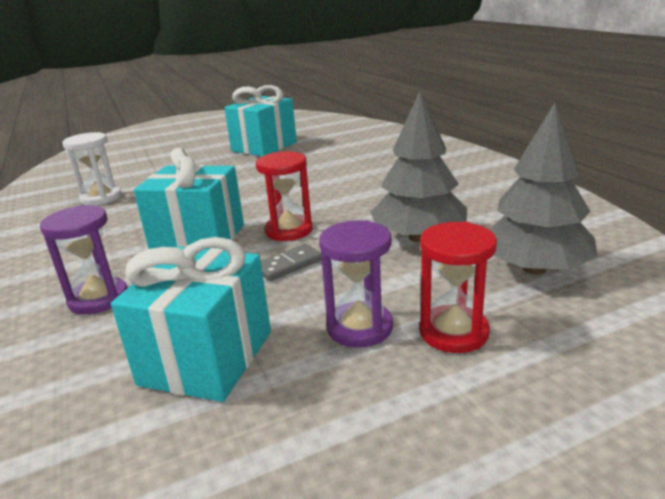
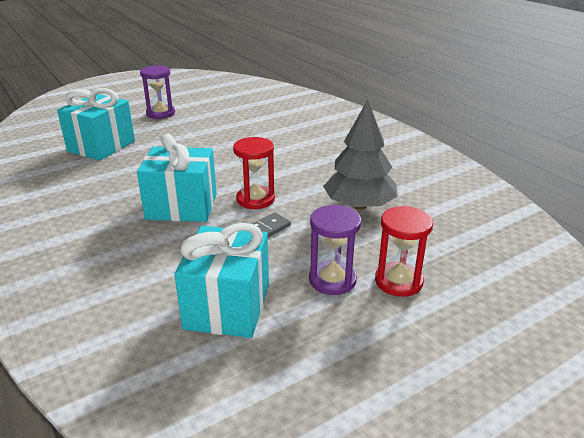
camera: 10 degrees left, 5 degrees up
purple hourglass [40,205,127,314] -> purple hourglass moved to [140,65,175,119]
white hourglass [62,132,122,206] -> none
turquoise gift [224,85,297,156] -> turquoise gift moved to [57,88,135,160]
grey tree [489,103,597,275] -> none

